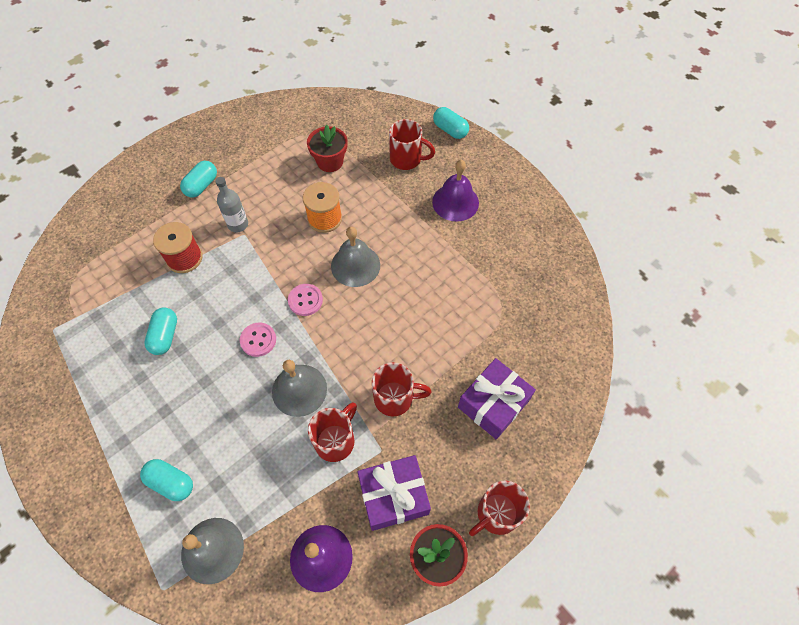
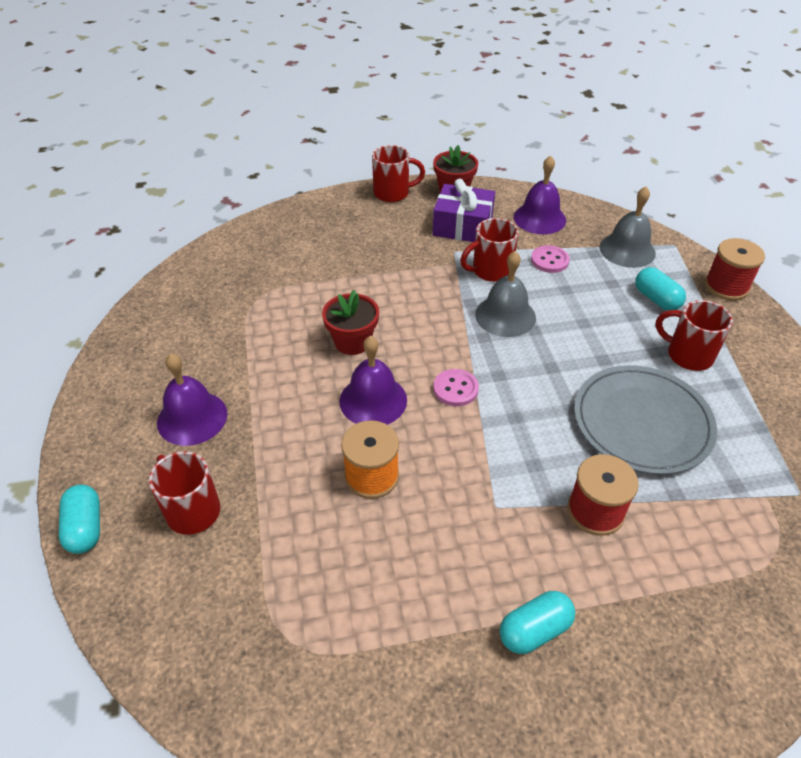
camera: 150 degrees left, 15 degrees down
turquoise capsule [144,308,177,355] -> grey plate [574,365,717,475]
grey bottle [215,177,248,232] -> none
pink button [240,322,276,357] -> pink button moved to [531,245,570,273]
red flower pot [307,125,348,172] -> red flower pot moved to [322,290,379,355]
grey bell [331,227,380,287] -> purple bell [339,336,407,424]
red mug [372,362,432,416] -> red mug moved to [656,300,733,371]
purple gift [458,358,536,439] -> none
none -> red spool [705,238,765,300]

